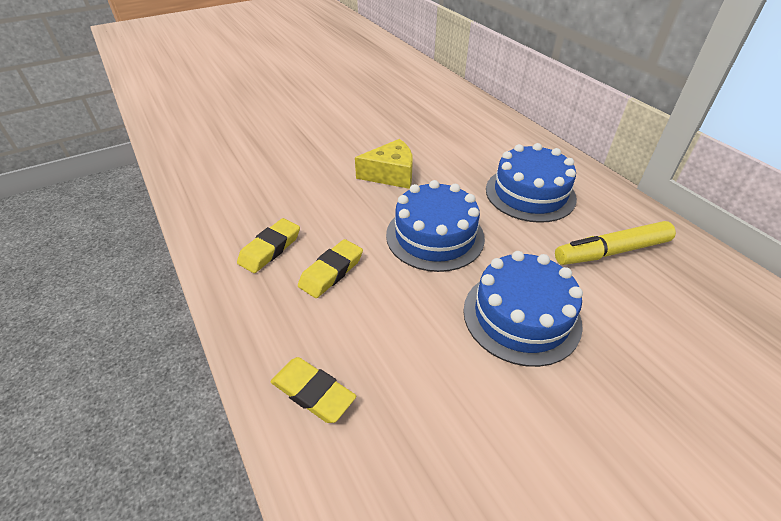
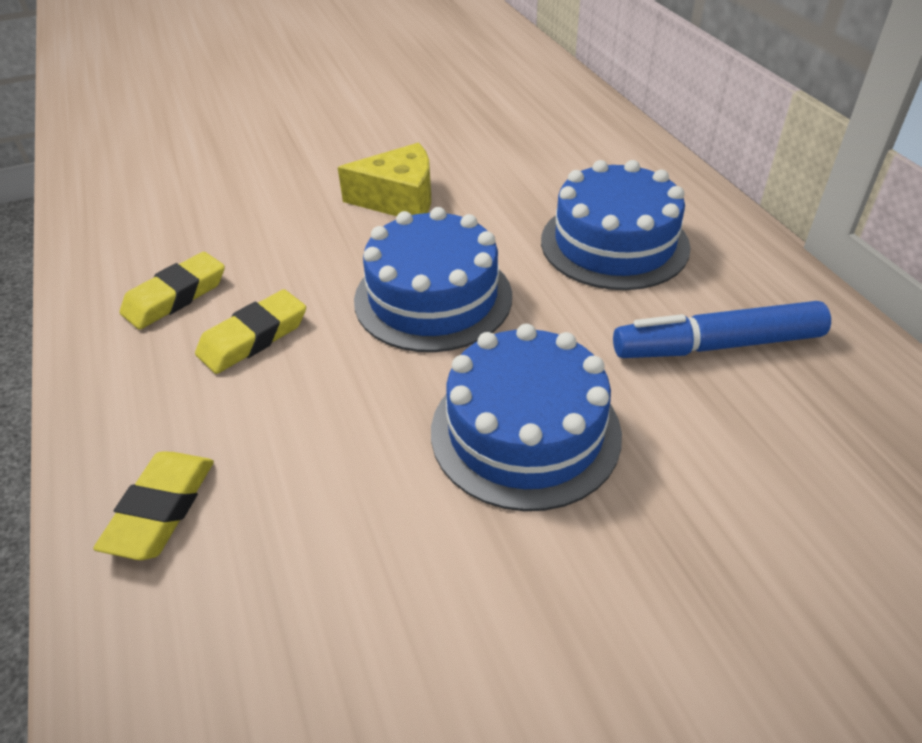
camera: 10 degrees right, 0 degrees up
yellow eraser [271,357,356,423] -> yellow eraser turned 60 degrees clockwise [93,452,214,560]
yellow marker [555,221,676,265] -> blue marker [613,301,831,358]

